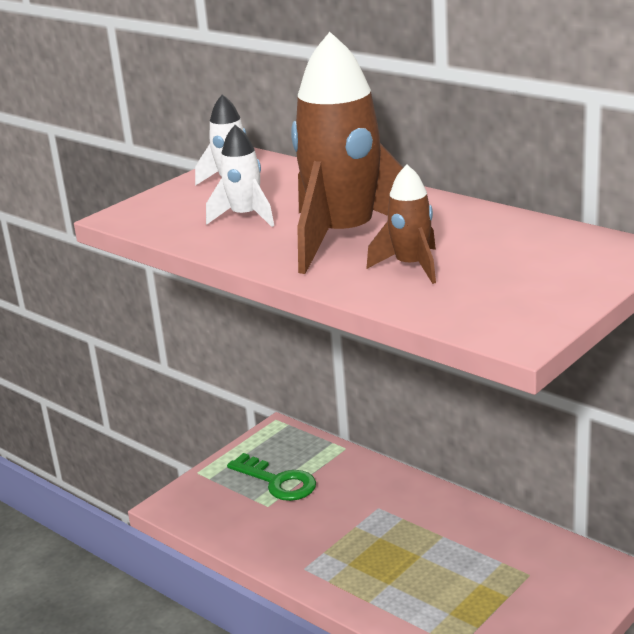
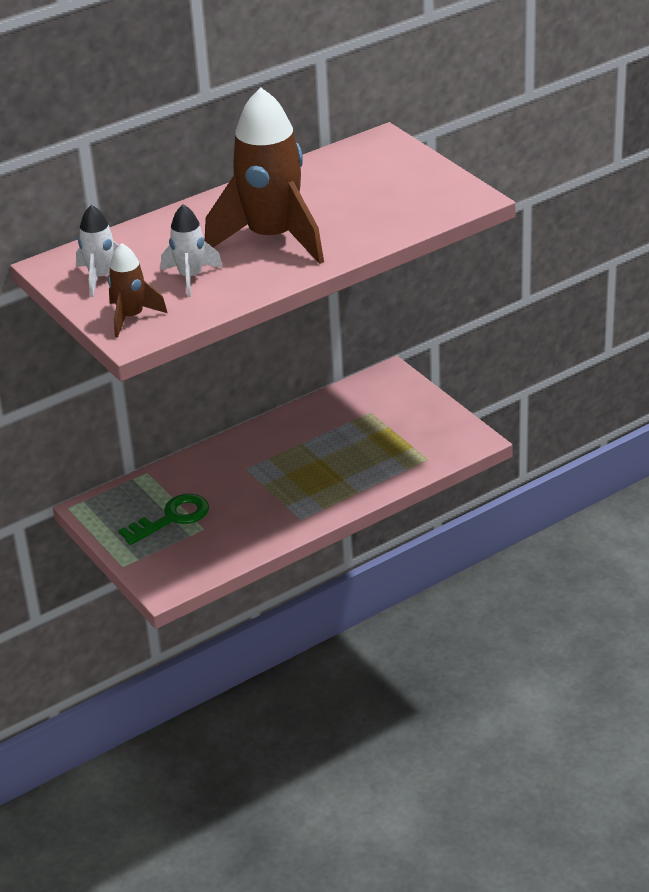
camera: 75 degrees left, 10 degrees up
brown rocket [366,165,436,284] -> brown rocket moved to [108,243,167,338]

